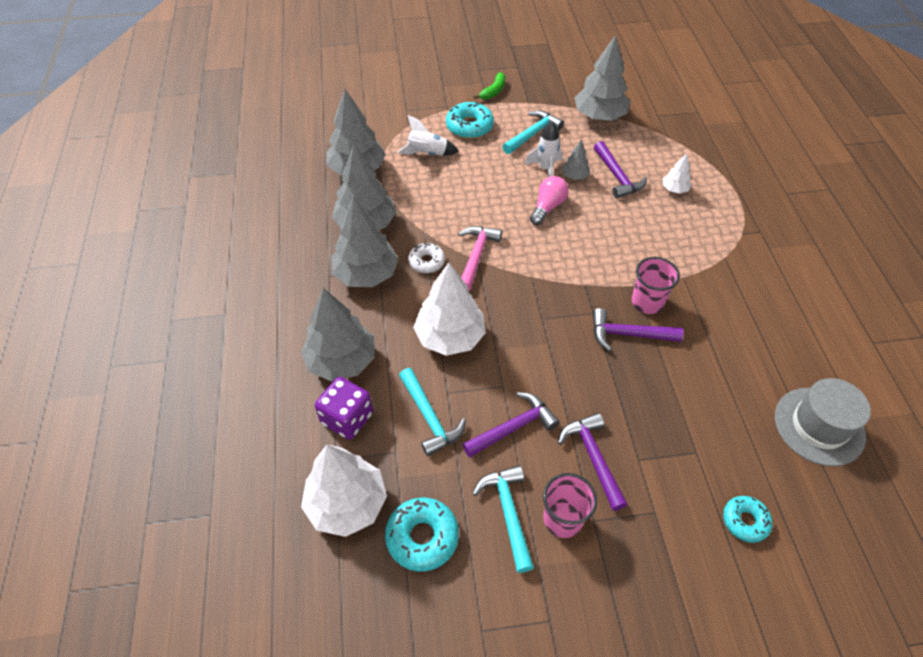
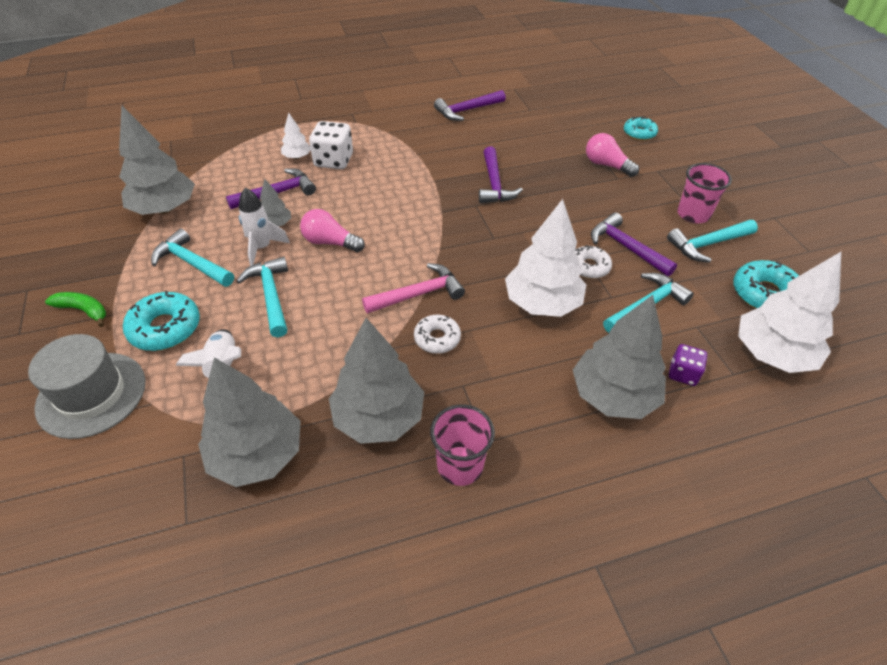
camera: 100 degrees left, 5 degrees down
purple dice [315,377,373,440] -> purple dice [669,344,707,386], size x0.60
grey tree [331,196,399,287] -> none
pink hammer [458,226,502,291] -> pink hammer turned 150 degrees clockwise [362,263,465,314]
purple hammer [558,413,628,511] -> purple hammer moved to [434,90,506,121]
pink cup [632,257,680,314] -> pink cup moved to [430,404,495,486]
grey hat [775,378,871,466] -> grey hat moved to [28,334,146,439]
none -> turquoise hammer [237,257,288,337]
none -> white dice [309,121,353,169]
none -> white donut [575,245,612,279]
none -> pink light bulb [586,133,639,177]

